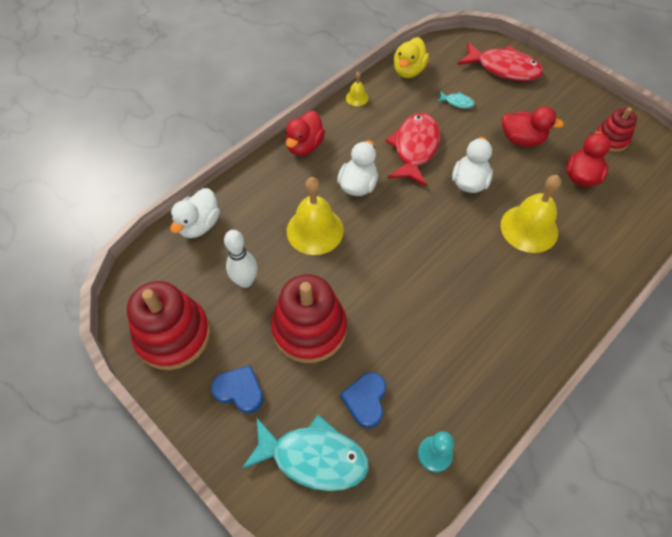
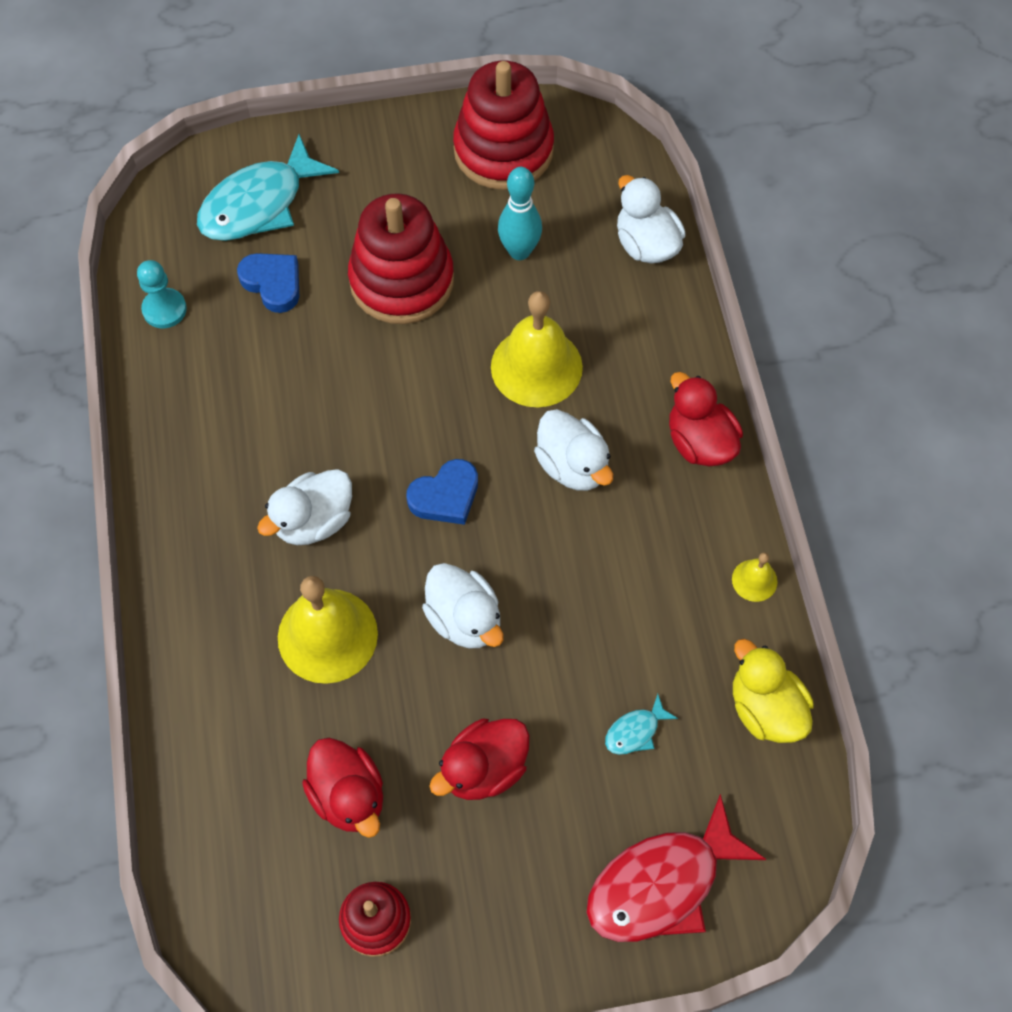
camera: 125 degrees right, 5 degrees up
blue heart [211,365,264,414] -> blue heart moved to [406,459,478,525]
white bowling pin [224,230,257,288] -> turquoise bowling pin [498,167,542,260]
red fish [385,113,440,186] -> none
none -> white duck [257,469,352,545]

